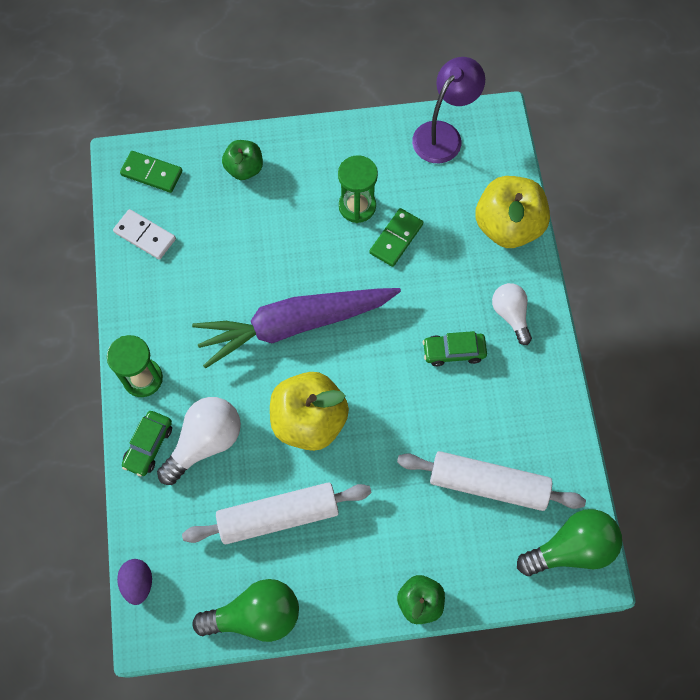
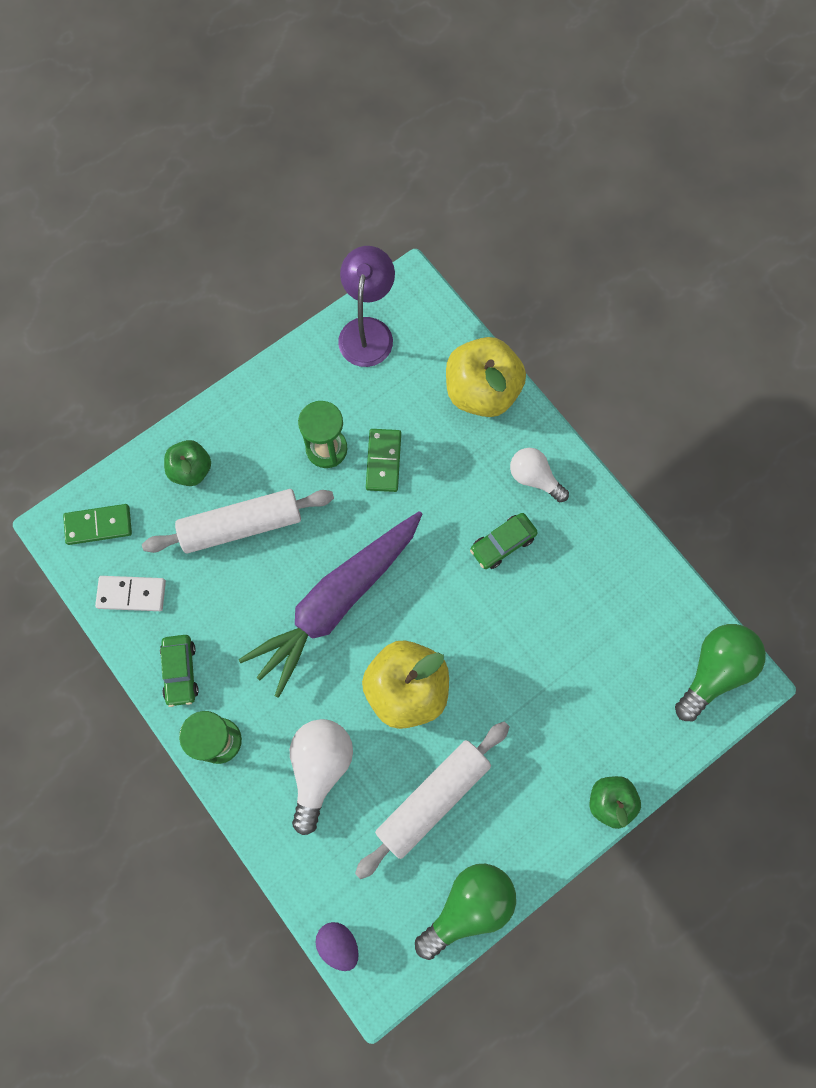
camera: 30 degrees left, 5 degrees up
green car [122,411,172,477] -> green car moved to [160,635,199,707]
white rolling pin [397,451,586,511] -> white rolling pin moved to [142,489,334,554]

